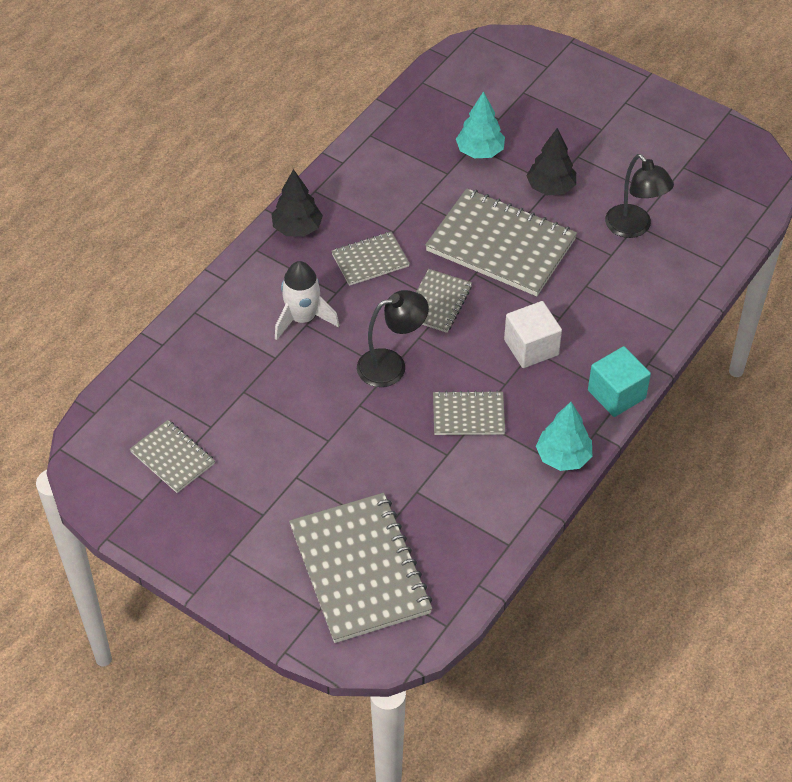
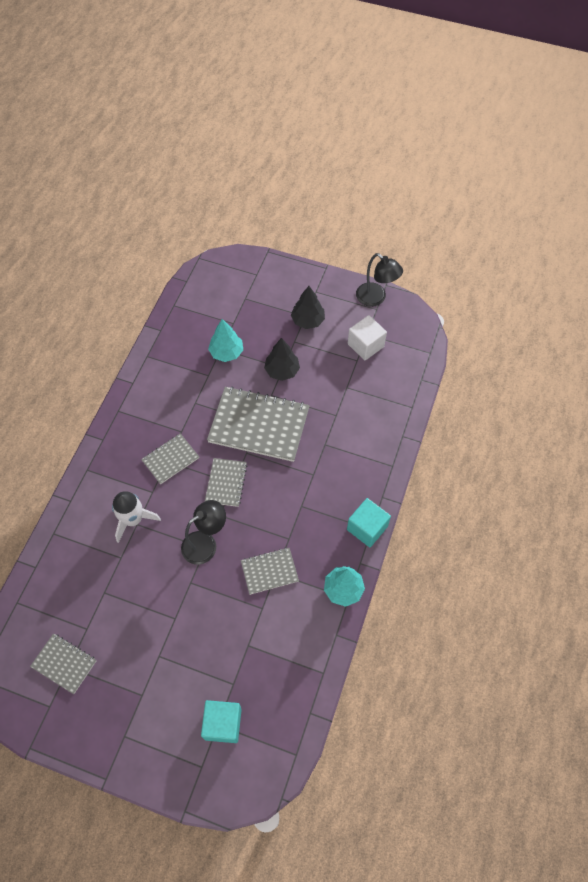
camera: 15 degrees left, 10 degrees up
black tree [272,169,323,237] -> black tree moved to [291,286,325,329]
grey notebook [289,493,433,643] -> turquoise cube [201,700,242,743]
white cube [504,301,562,368] -> white cube moved to [348,315,387,360]
black lamp [605,154,674,238] -> black lamp moved to [356,253,403,307]

